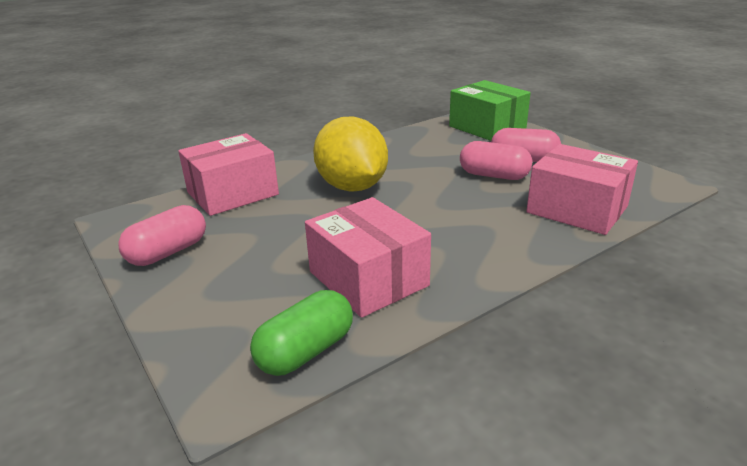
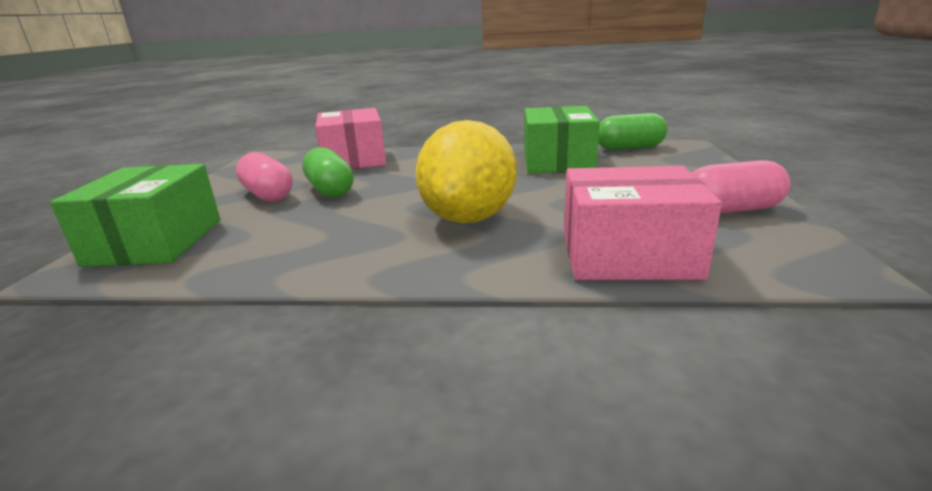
camera: 140 degrees left, 5 degrees down
pink box [305,197,431,318] -> green box [525,106,600,173]
pink capsule [460,141,532,180] -> green capsule [302,147,354,198]

